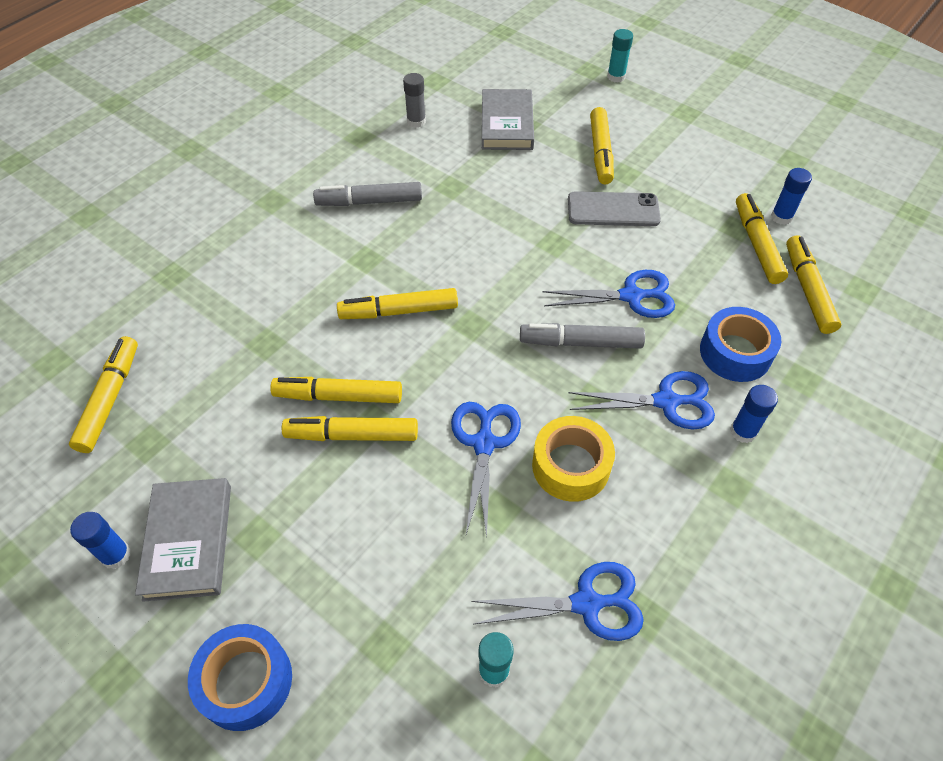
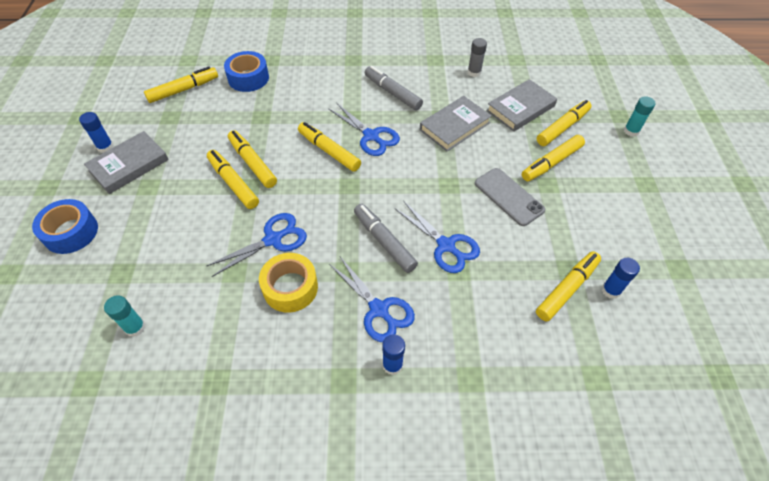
camera: 50 degrees right, 0 degrees up
blue scissors [471,562,644,641] -> blue scissors moved to [329,103,400,156]
blue tape [700,307,781,382] -> blue tape moved to [224,51,269,92]
yellow marker [786,235,841,334] -> yellow marker moved to [537,100,592,146]
none -> grey book [420,96,492,151]

